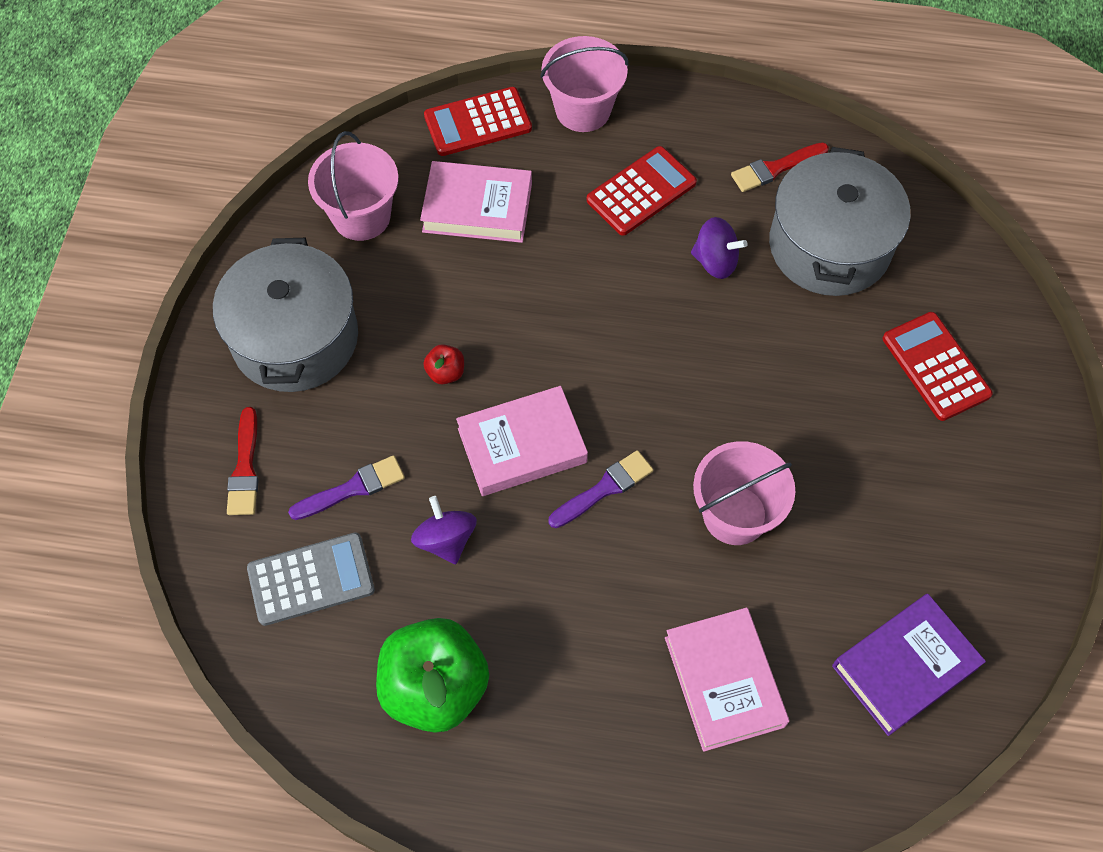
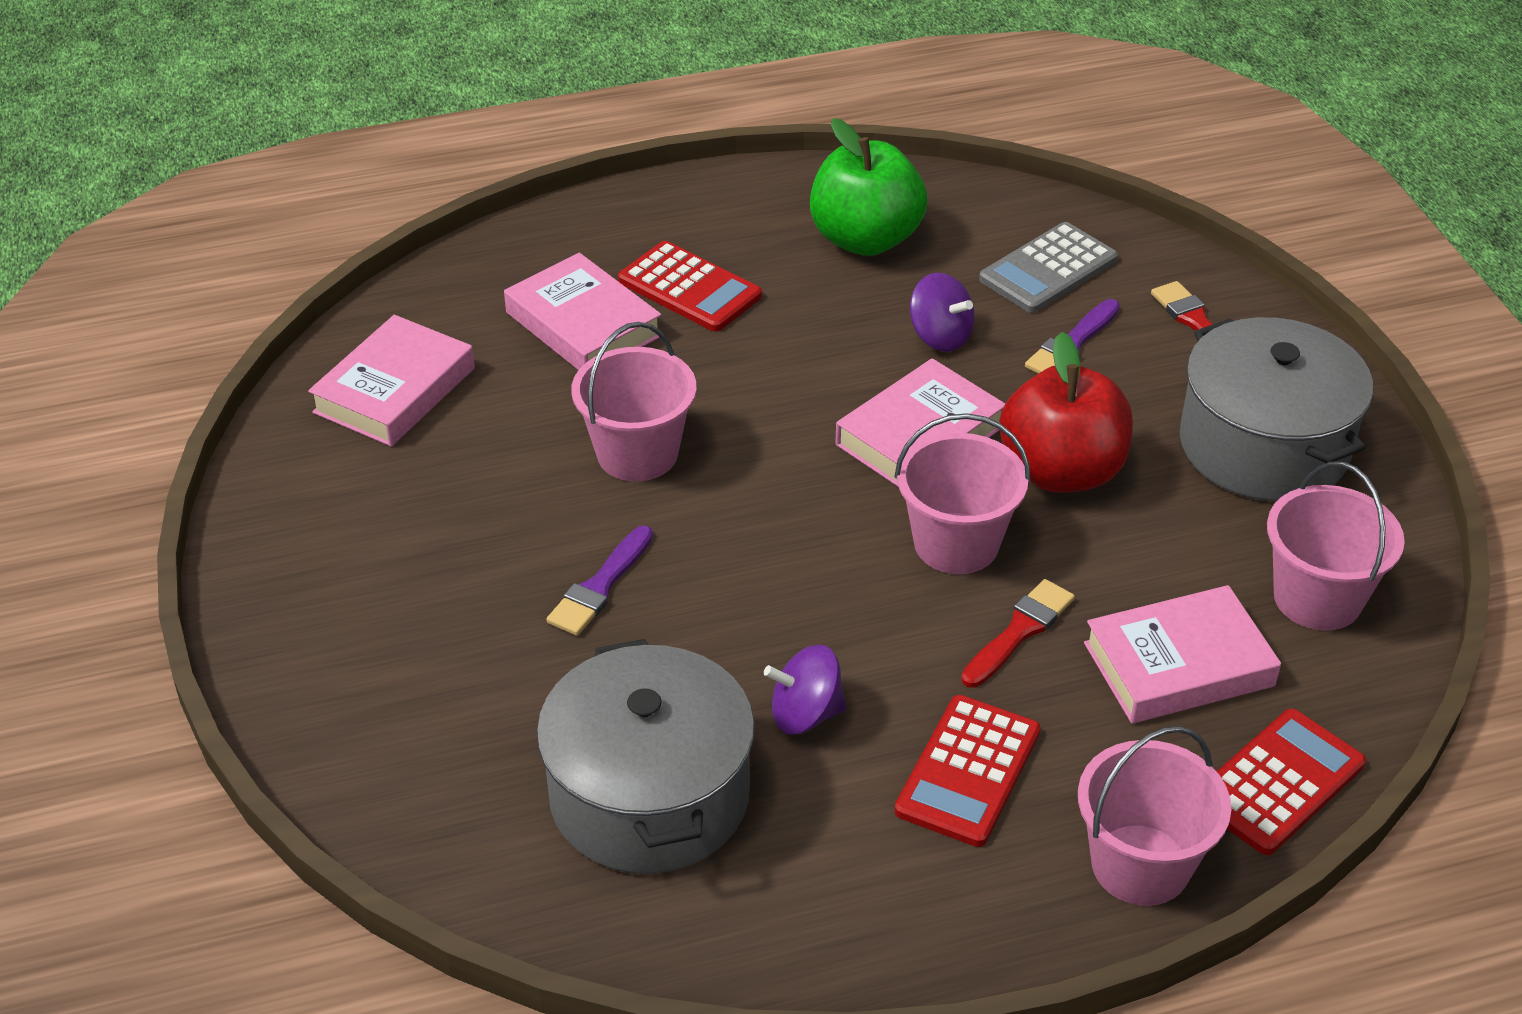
camera: 155 degrees right, 20 degrees down
red apple [423,344,464,385] -> red apple [999,332,1133,493], size x2.41
purple brush [548,450,653,528] -> purple brush moved to [547,525,653,636]
red brush [731,142,829,192] -> red brush moved to [961,579,1075,688]
purple book [832,594,986,736] -> pink book [308,315,475,447]
red calculator [883,312,993,421] -> red calculator moved to [618,241,762,332]
none -> pink bucket [894,413,1031,574]

